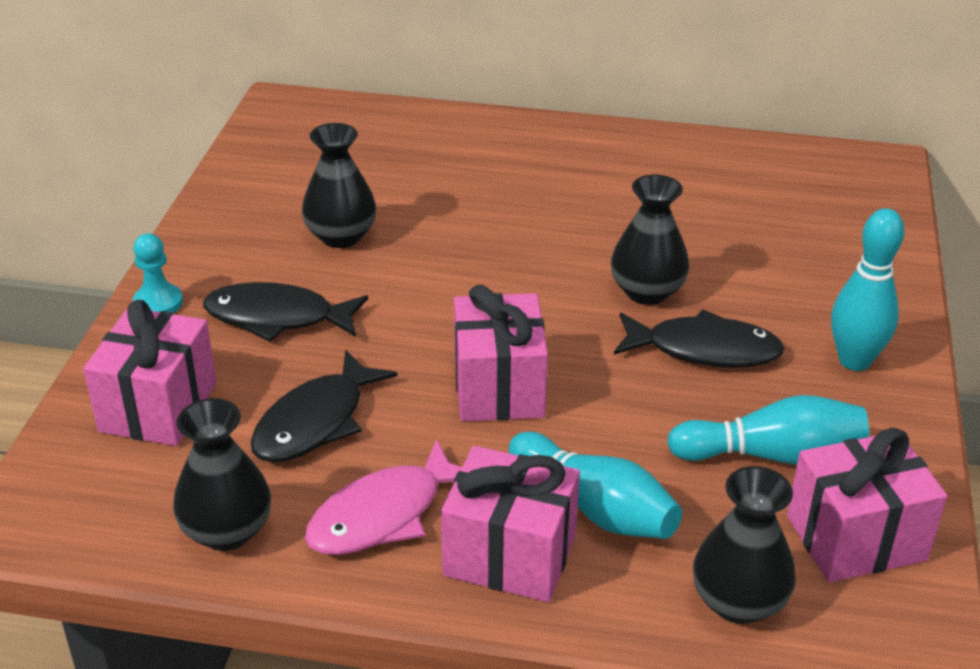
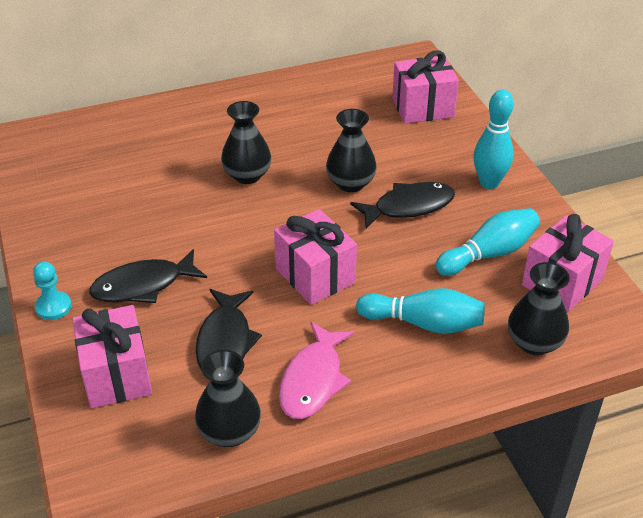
camera: 30 degrees left, 5 degrees up
black vase [302,123,377,248] -> black vase moved to [221,101,271,184]
pink gift [441,446,580,602] -> pink gift moved to [392,50,459,124]

